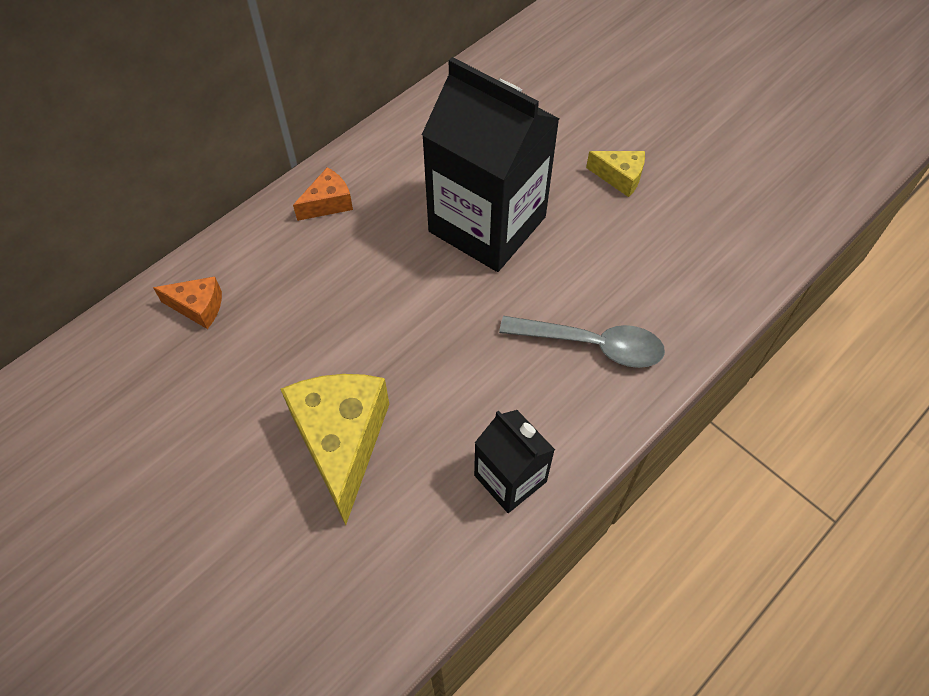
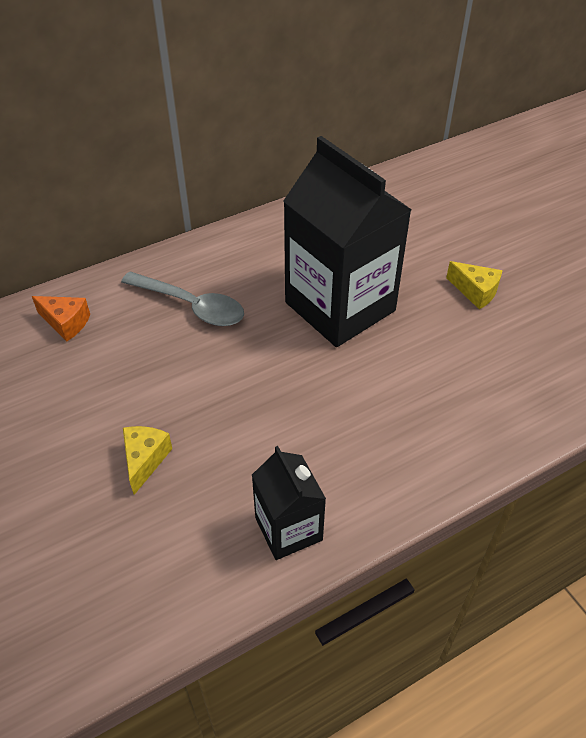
camera: 15 degrees right, 10 degrees down
yellow cheese [281,374,389,525] -> yellow cheese [123,426,172,495], size x0.50
orange cheese [293,167,353,221] -> none
grey spoon [499,316,665,368] -> grey spoon moved to [121,272,244,326]

